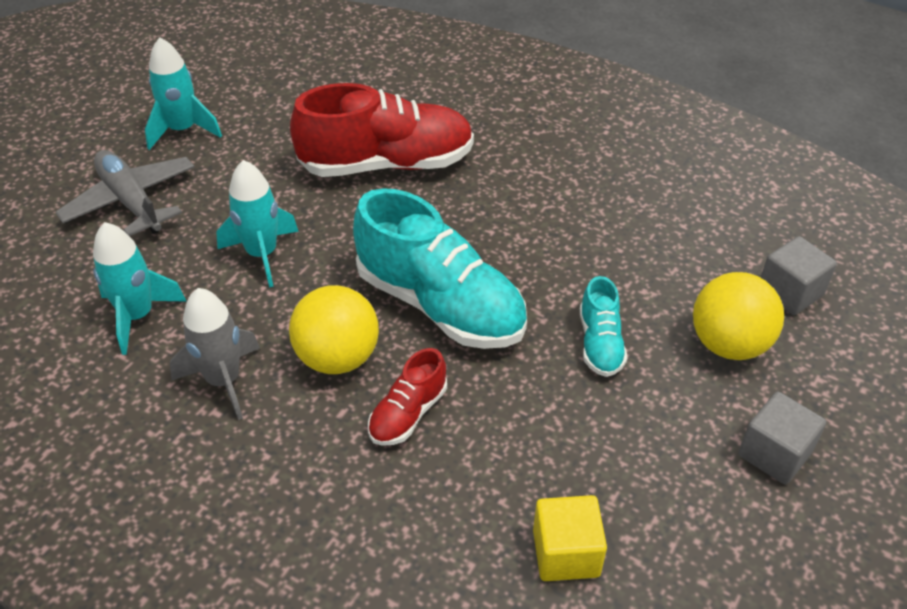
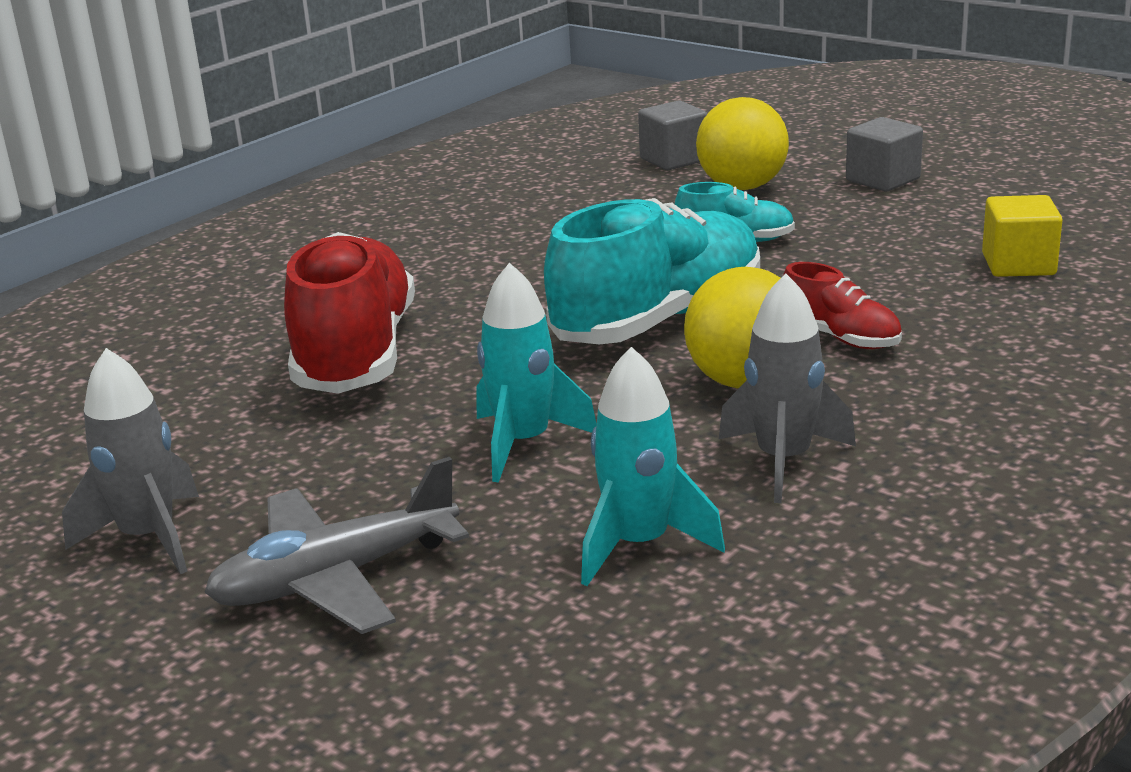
camera: 80 degrees left, 20 degrees down
turquoise rocket [145,37,222,150] -> grey rocket [62,348,199,574]

